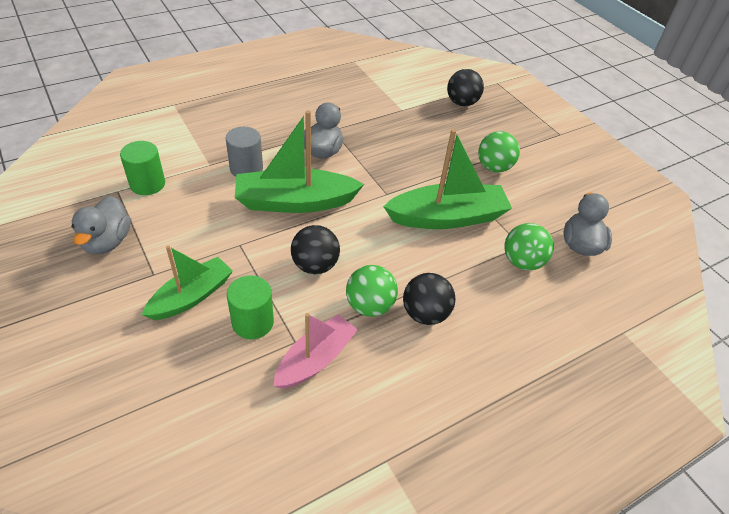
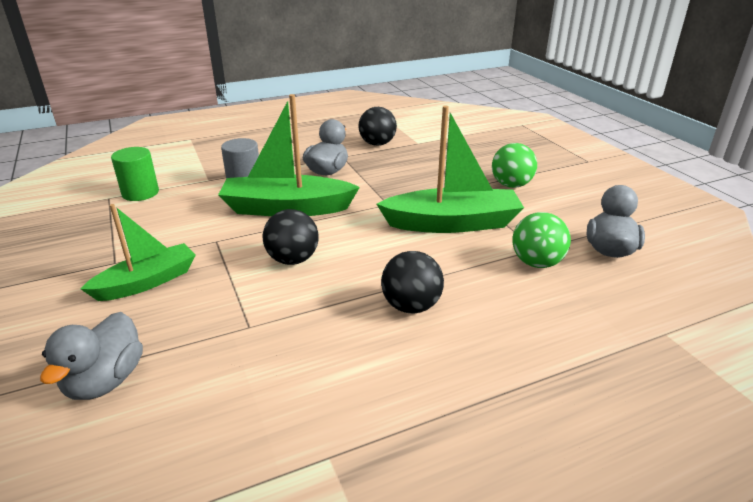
camera: 10 degrees right, 15 degrees down
grey duck [71,196,131,254] -> grey duck moved to [40,312,143,400]
green cylinder [227,275,274,339] -> none
pink boat [274,313,358,389] -> none
green ball [346,265,398,317] -> none
black ball [447,69,484,106] -> black ball moved to [358,107,397,146]

